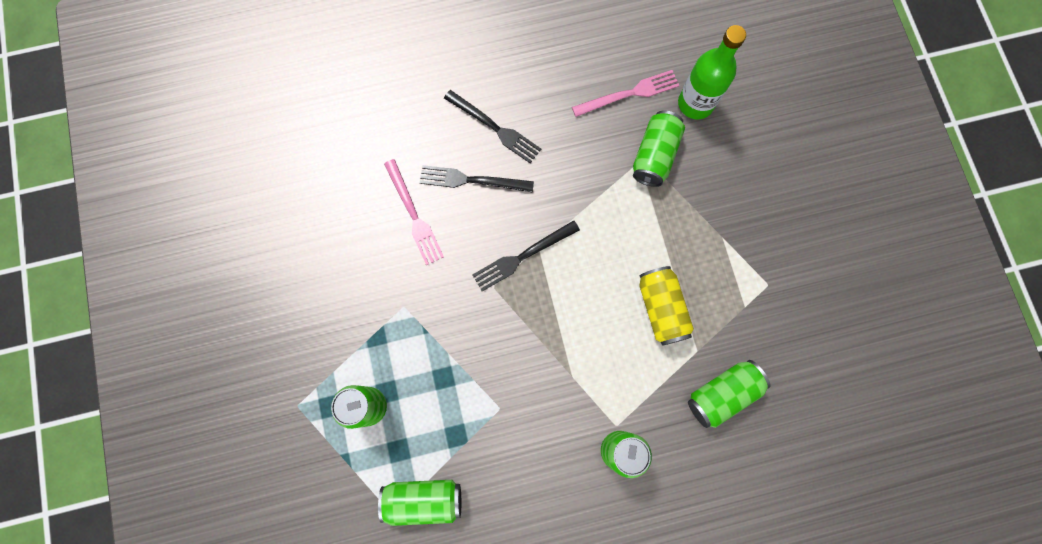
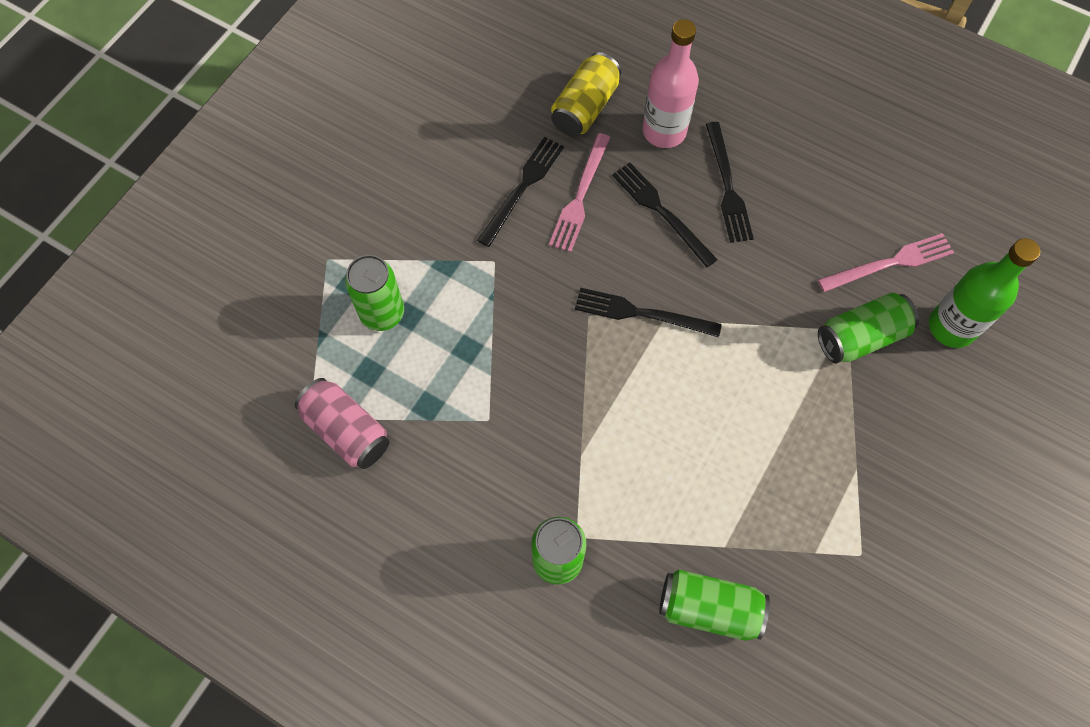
camera: 45 degrees right, 10 degrees down
green can [378,480,461,526] -> pink can [295,378,389,469]
pink fork [572,70,679,117] -> pink fork turned 45 degrees counterclockwise [818,233,954,292]
yellow can [639,266,694,346] -> yellow can moved to [551,52,621,136]
none -> black fork [477,137,564,247]
none -> pink bottle [642,19,699,148]

